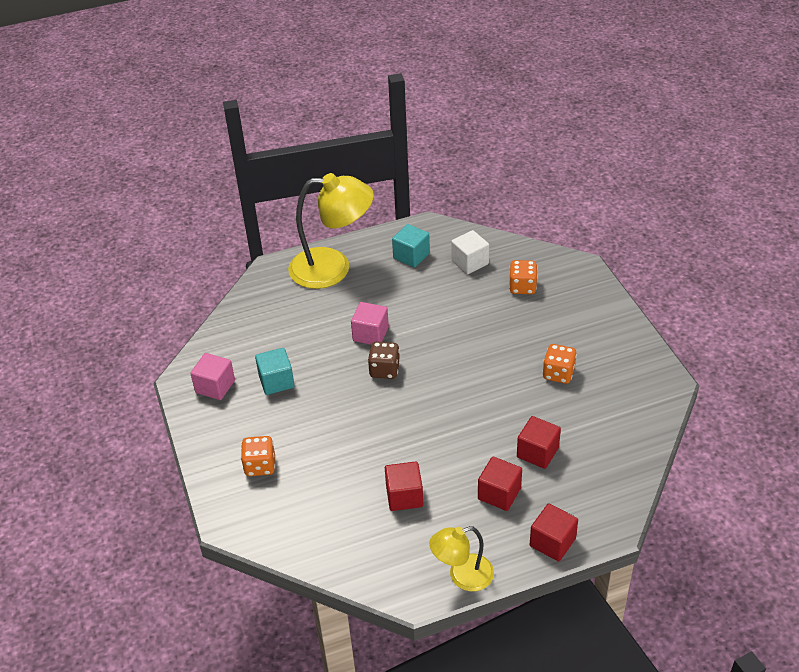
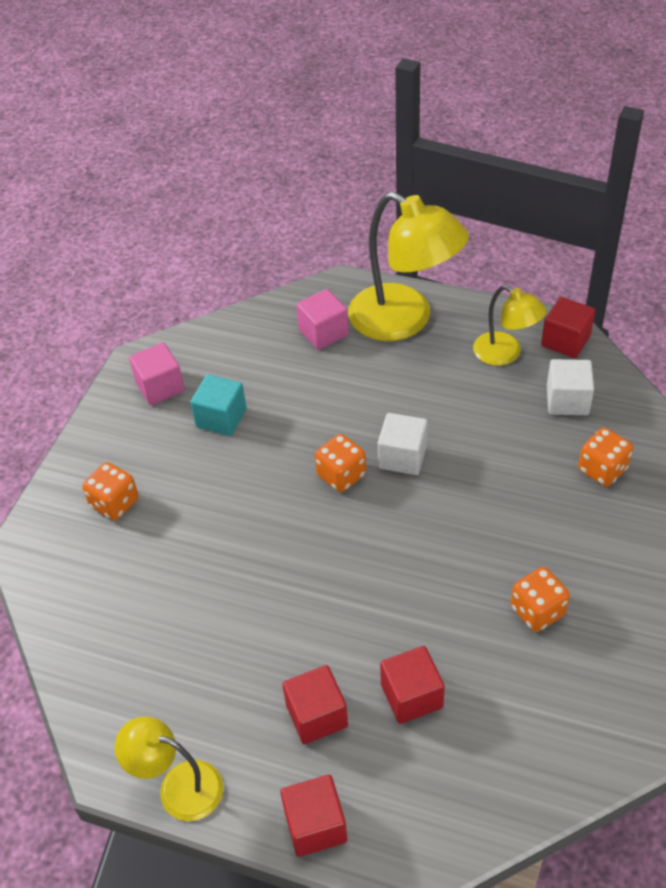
camera: 40 degrees right, 5 degrees up
pink cube [351,302,389,345] -> pink cube moved to [296,289,349,350]
brown dice [368,342,400,379] -> orange dice [315,434,366,492]
red cube [385,461,423,511] -> red cube moved to [541,297,595,358]
turquoise cube [392,224,430,267] -> yellow lamp [473,285,546,366]
none -> white cube [378,413,428,475]

